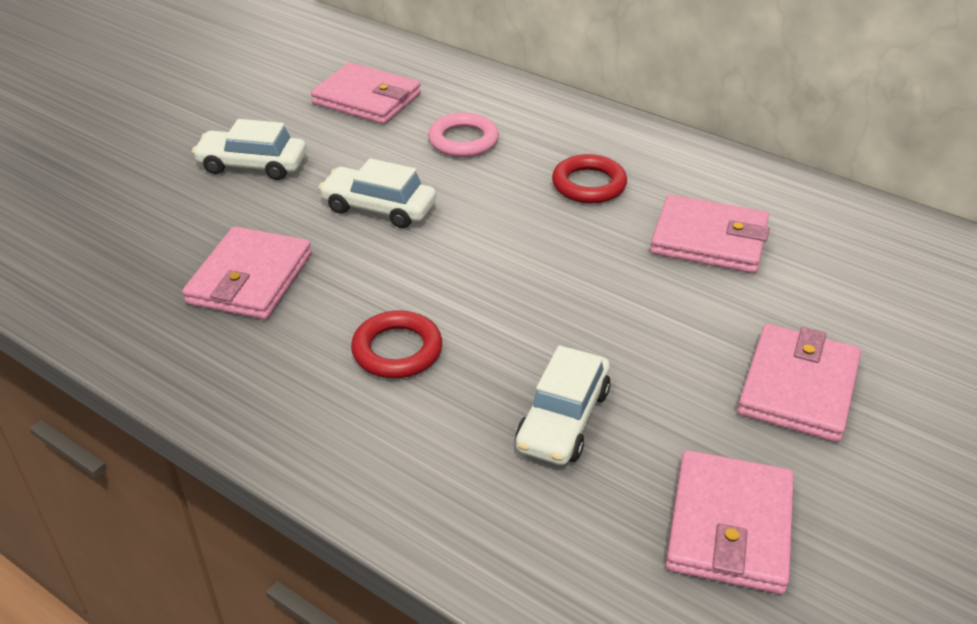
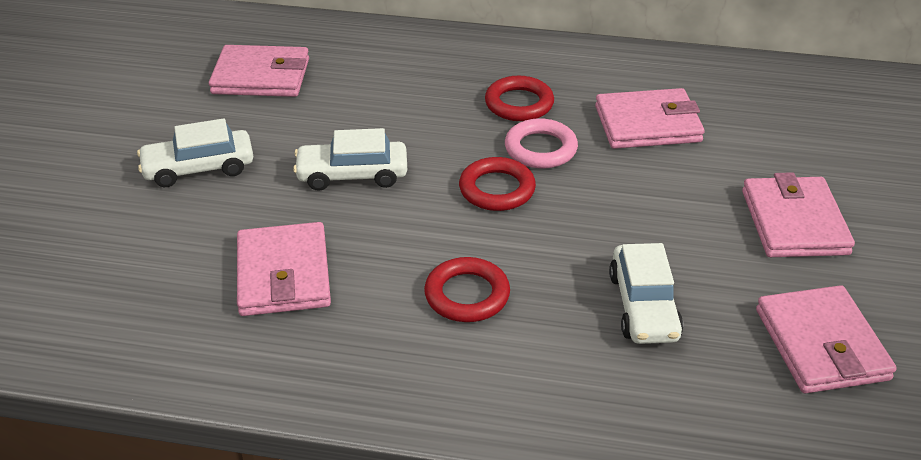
camera: 25 degrees left, 0 degrees up
pink ring [428,113,499,157] -> pink ring moved to [505,118,578,169]
none -> red ring [459,157,536,211]

